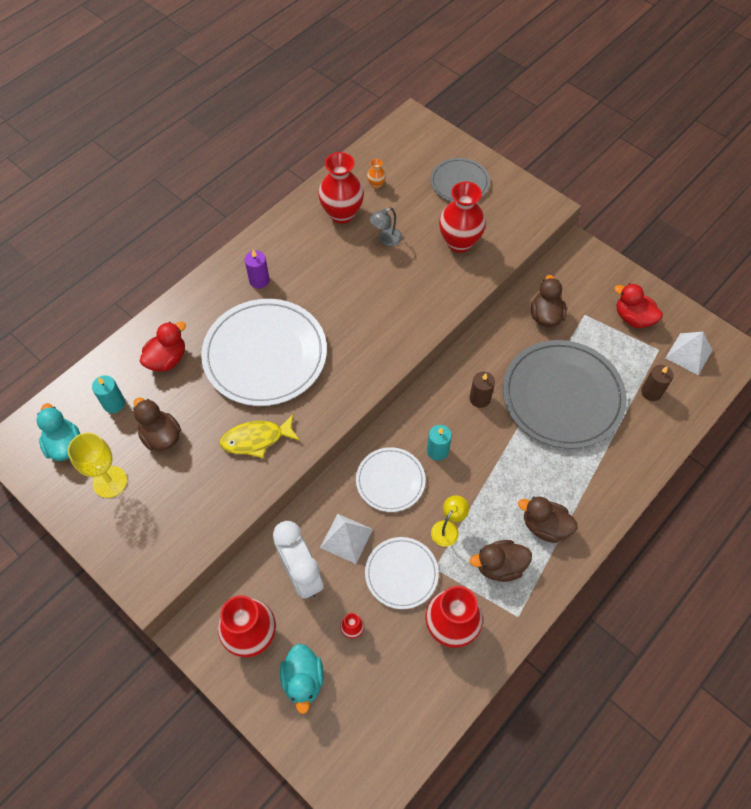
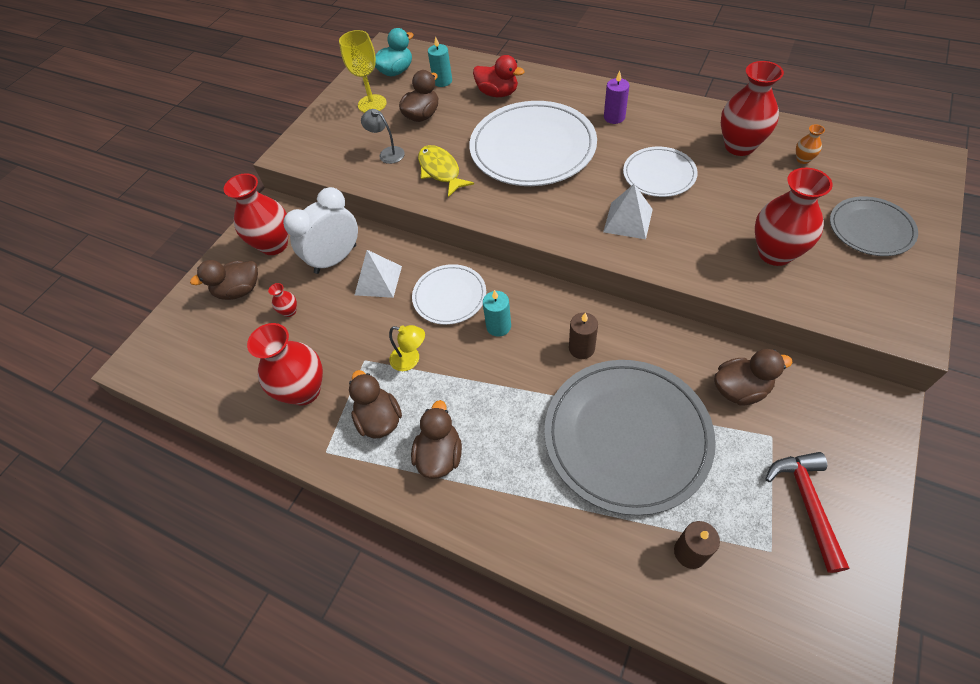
camera: 80 degrees right, 5 degrees down
turquoise duck [280,644,324,714] -> brown duck [190,260,258,300]
white plate [365,537,439,609] -> white plate moved to [623,147,698,197]
grey lamp [370,207,402,246] -> grey lamp moved to [361,109,405,164]
red duck [614,283,663,328] -> red hammer [766,452,849,573]
white pyramid [666,332,713,375] -> white pyramid moved to [603,184,653,239]

